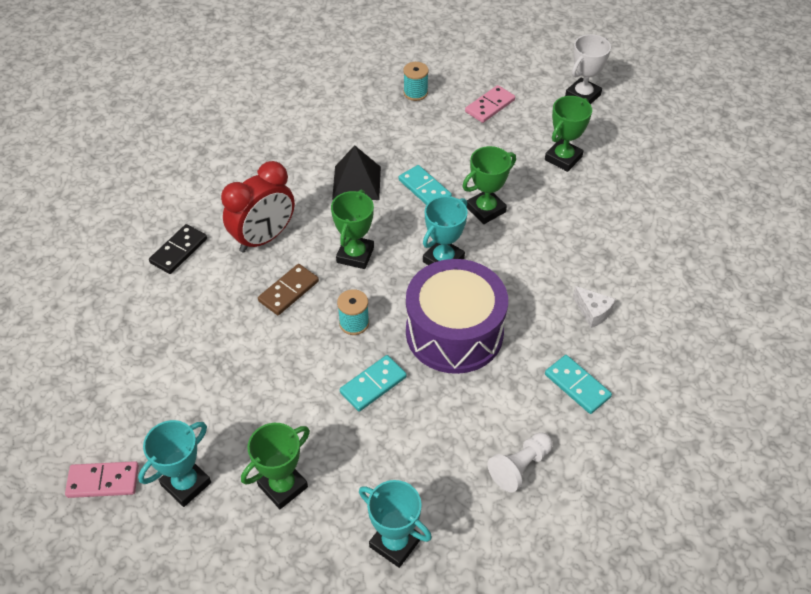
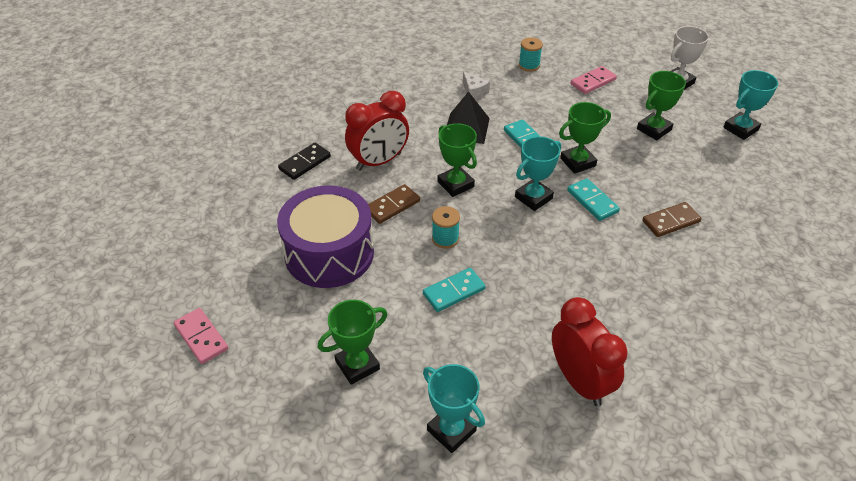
camera: 10 degrees right, 5 degrees down
pink domino [65,461,139,498] -> pink domino turned 45 degrees clockwise [174,308,228,364]
turquoise trophy [138,420,211,507] -> turquoise trophy moved to [723,70,778,140]
green trophy [331,190,374,269] -> green trophy turned 60 degrees counterclockwise [438,123,477,197]
purple drum [406,259,508,374] -> purple drum moved to [277,185,374,288]
white pawn [487,432,553,492] -> red clock [552,297,628,406]
turquoise domino [545,355,612,414] -> turquoise domino moved to [567,178,620,221]
white cheese [573,286,615,328] -> white cheese moved to [463,71,490,99]
none -> brown domino [642,202,701,237]

